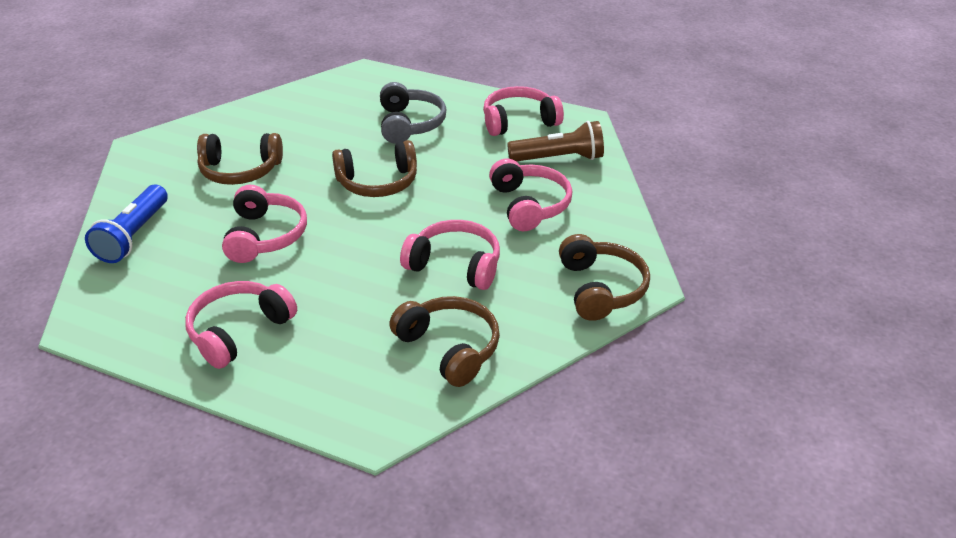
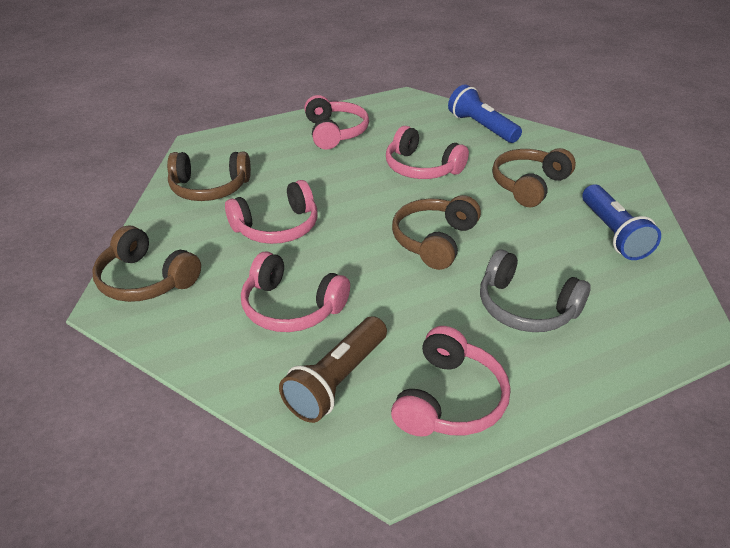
camera: 130 degrees right, 0 degrees up
none -> blue flashlight [582,185,661,260]

